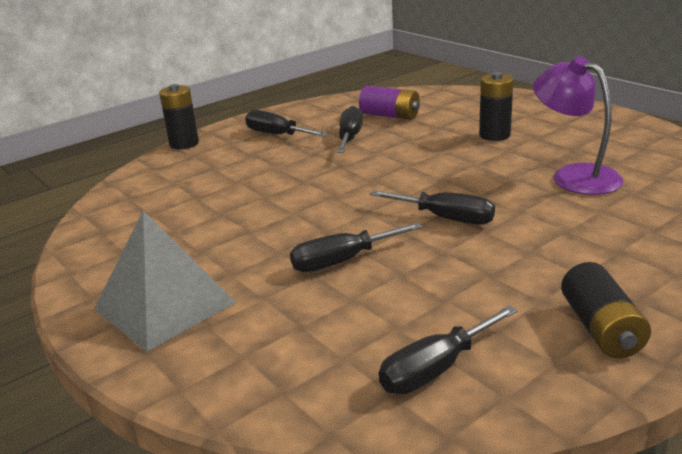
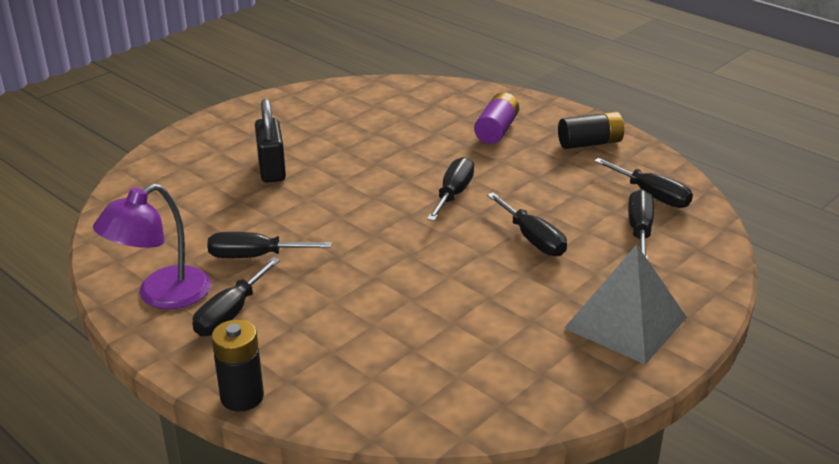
camera: 100 degrees left, 5 degrees up
purple battery [359,86,420,120] -> purple battery moved to [474,92,519,144]
black battery [479,72,514,141] -> black padlock [255,99,286,183]
purple lamp [533,56,623,195] -> purple lamp moved to [93,184,211,309]
none -> black screwdriver [628,189,654,260]

